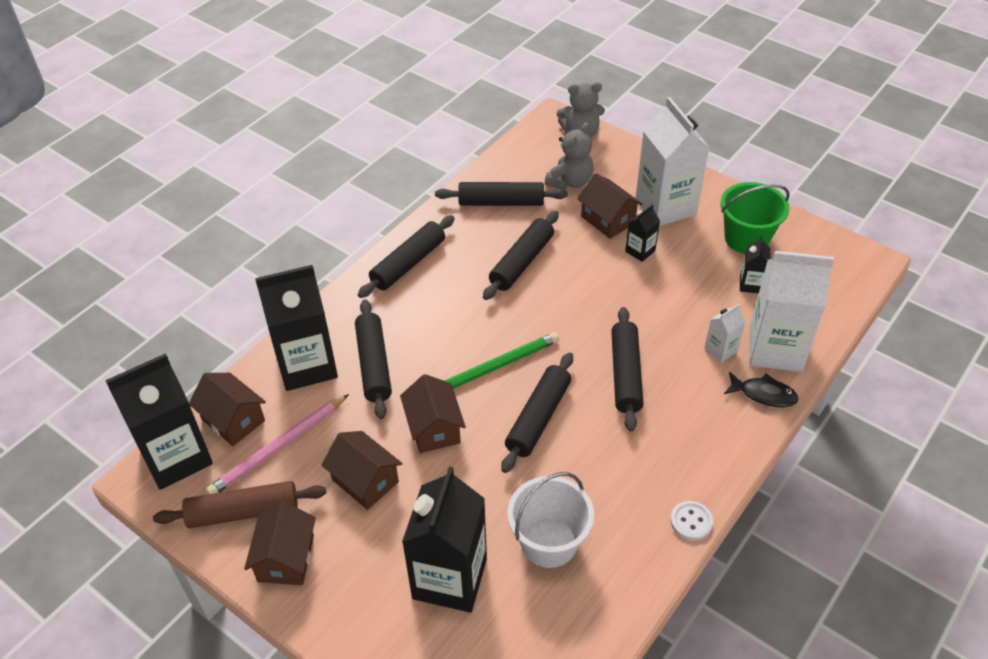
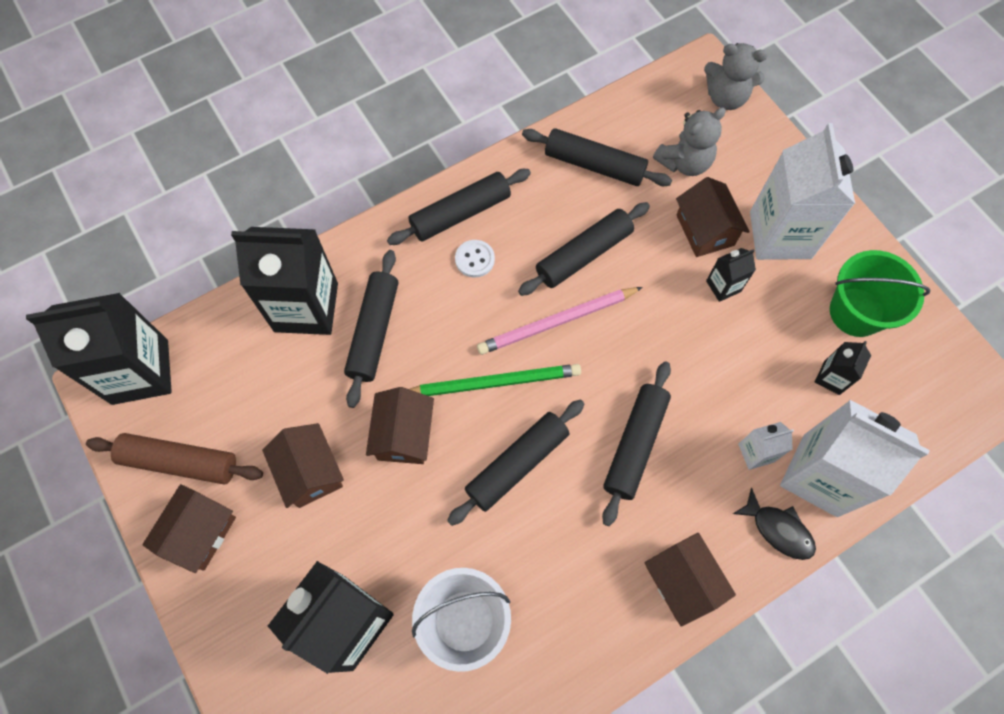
camera: 20 degrees right, 20 degrees up
brown house [189,373,266,446] -> brown house moved to [645,533,736,626]
pink pencil [206,394,349,494] -> pink pencil moved to [477,287,643,355]
white button [670,501,713,540] -> white button moved to [455,240,495,278]

